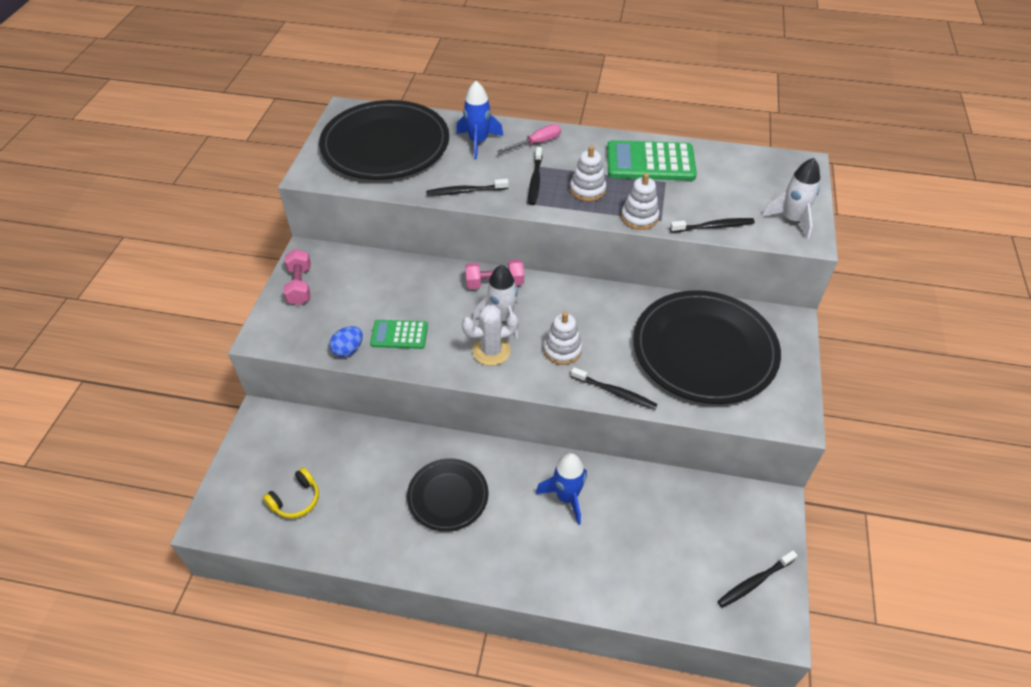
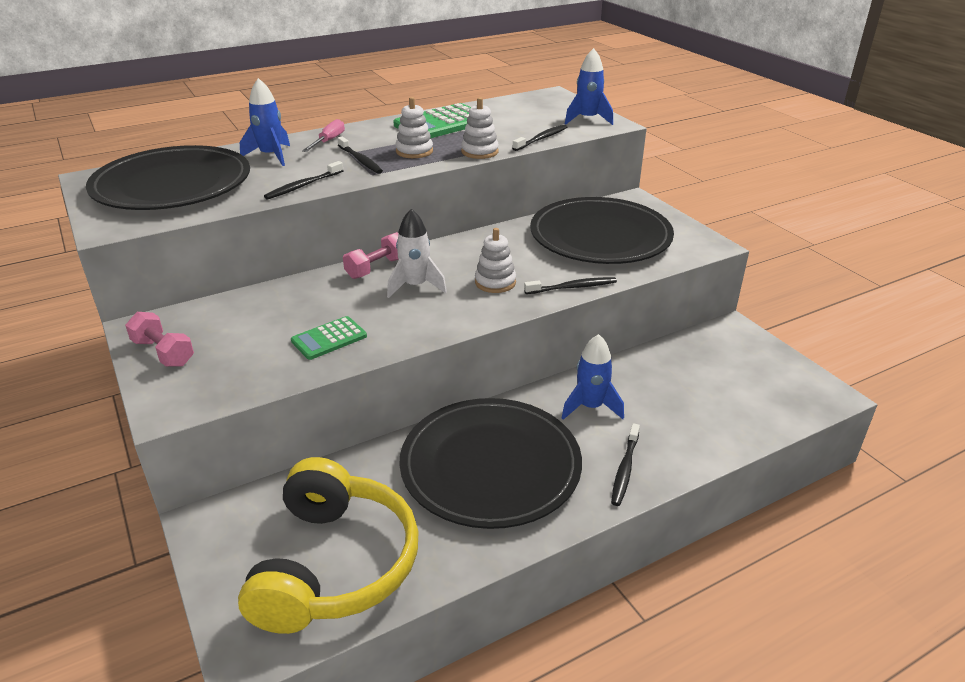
camera: 40 degrees left, 15 degrees down
yellow headphones [263,467,319,518] -> yellow headphones [238,457,419,634], size x2.49
blue egg [329,326,363,357] -> none
black plate [407,458,488,532] -> black plate [399,398,582,529], size x1.84
white cactus [462,304,519,366] -> none
black toothbrush [718,551,798,608] -> black toothbrush moved to [611,423,640,506]
white rocket [761,158,820,240] -> blue rocket [565,48,613,125]

